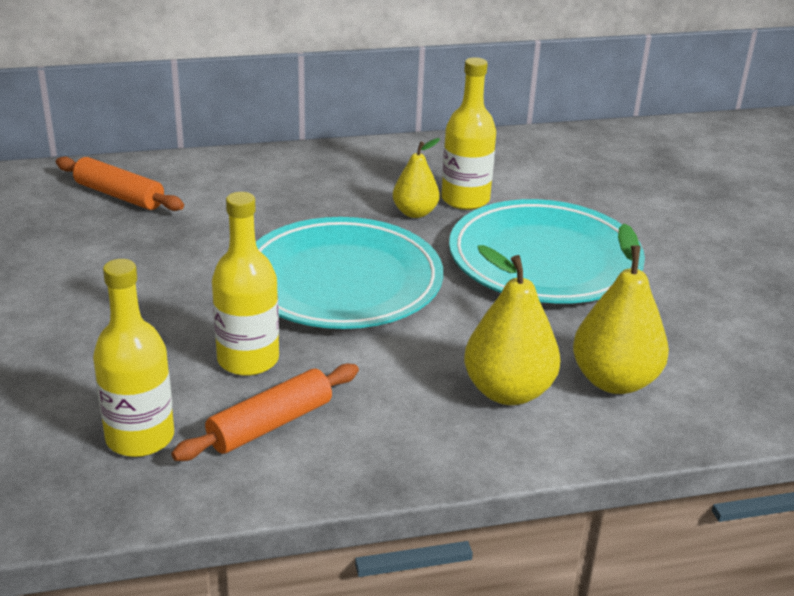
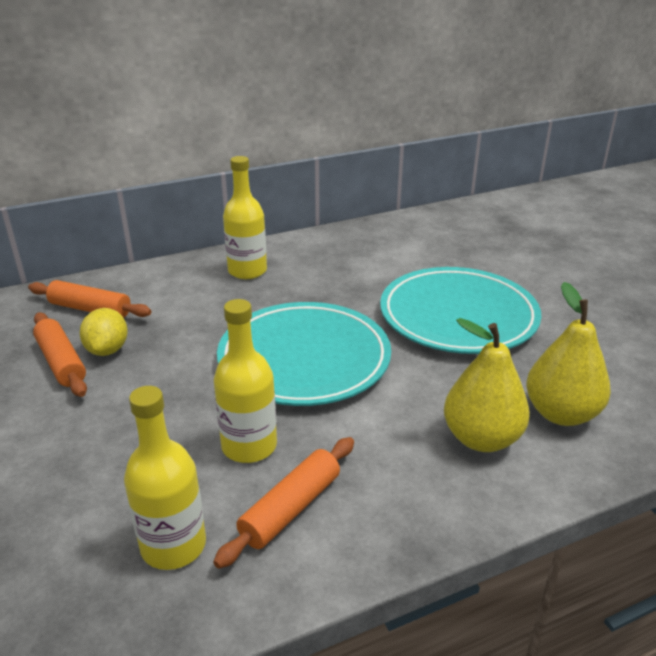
camera: 10 degrees left, 0 degrees up
yellow pear [393,138,440,218] -> none
yellow bottle [441,57,496,210] -> yellow bottle moved to [223,156,267,279]
none -> orange rolling pin [33,312,87,397]
none -> yellow lemon [80,308,128,356]

